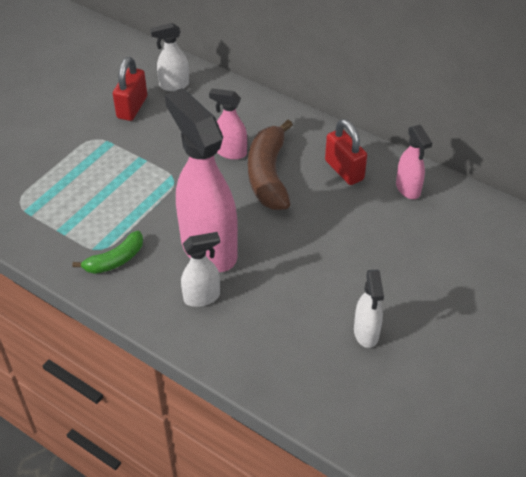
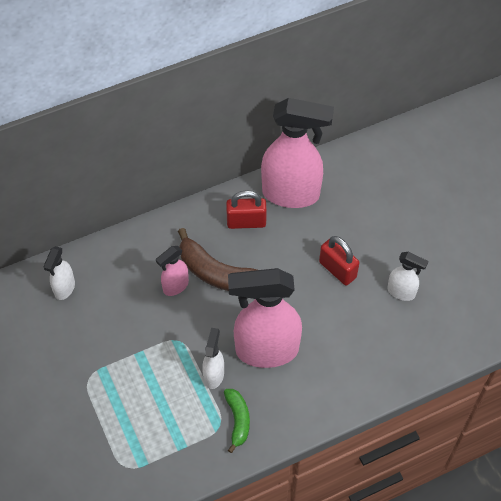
camera: 60 degrees left, 10 degrees up
red padlock [113,57,147,121] -> red padlock moved to [319,236,359,286]
white spray bottle [181,232,220,307] -> white spray bottle moved to [202,328,224,389]
pink spray bottle [396,125,432,199] -> pink spray bottle [261,98,334,208], size x2.09

